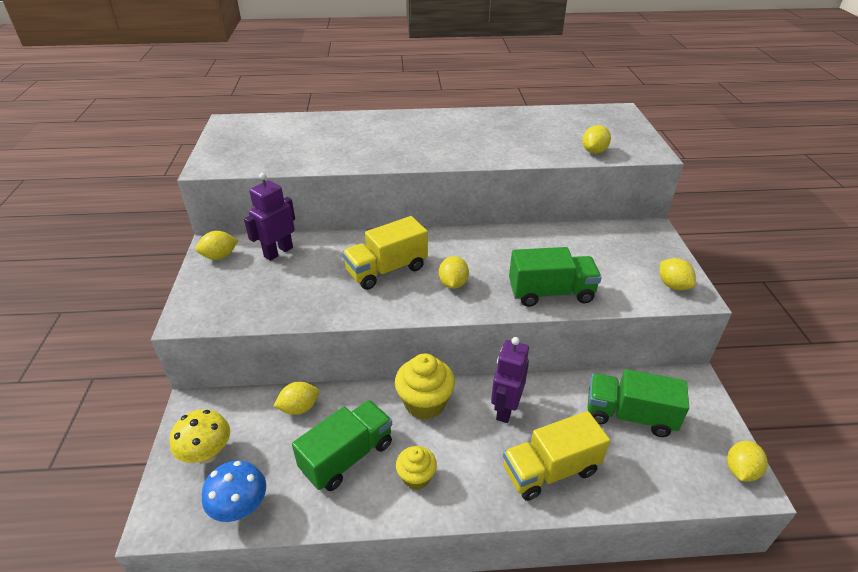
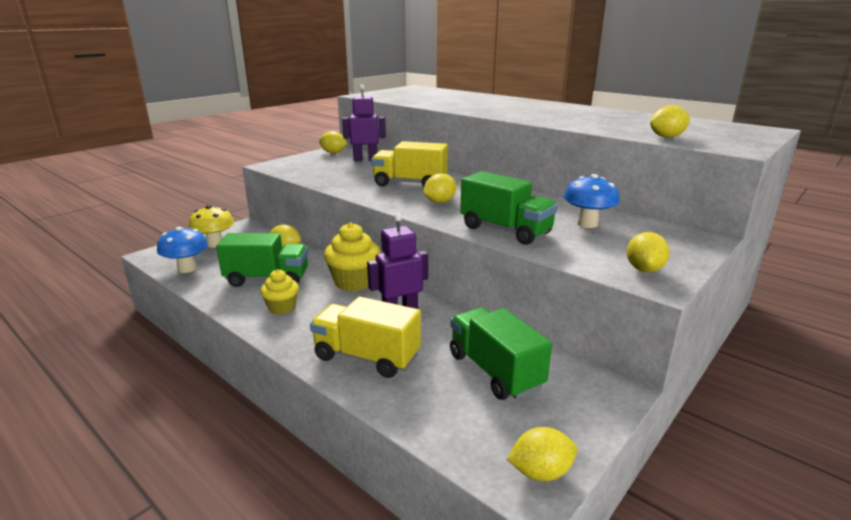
camera: 45 degrees right, 15 degrees down
none -> blue mushroom [564,174,620,228]

